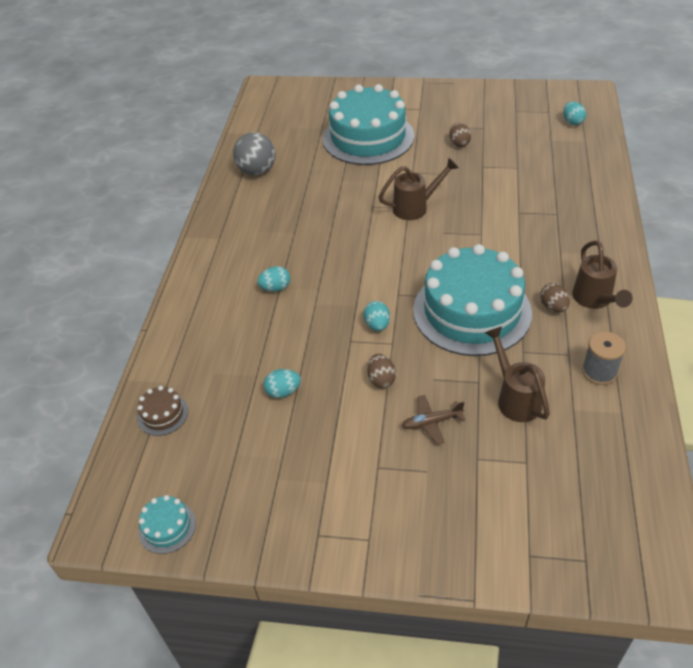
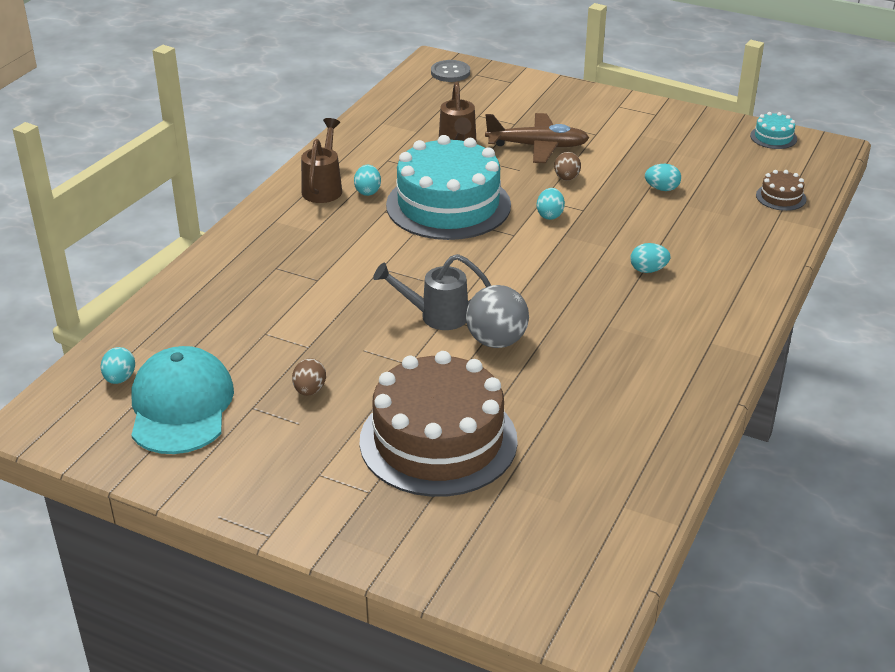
camera: 165 degrees left, 10 degrees down
grey ball [233,132,275,175] -> grey ball moved to [466,285,529,348]
turquoise cake [322,84,414,165] -> brown cake [359,351,518,497]
brown watering can [379,157,459,220] -> grey watering can [373,254,491,330]
brown plane [402,395,465,445] -> brown plane [485,113,589,163], size x1.82
brown egg [540,283,570,312] -> turquoise egg [354,165,381,196]
grey spool [582,332,626,385] -> none
none -> turquoise cap [131,346,234,454]
none -> grey button [431,60,470,82]

